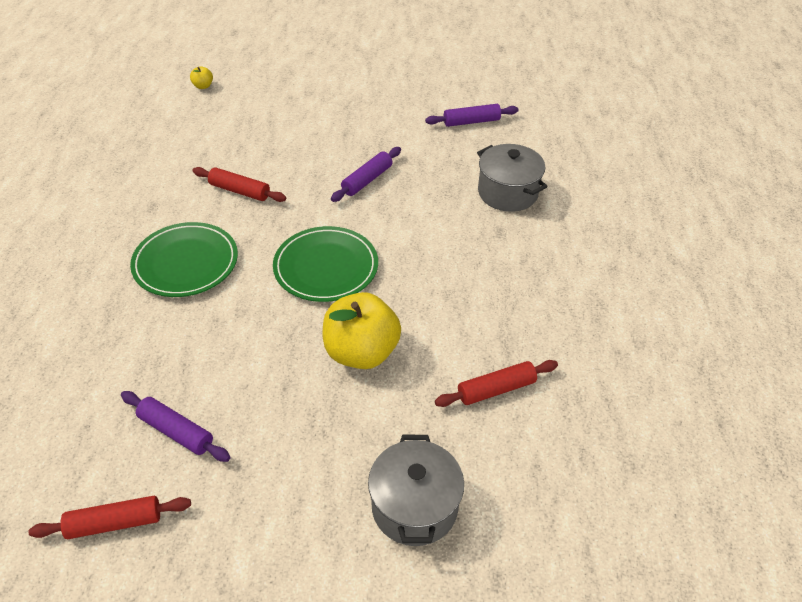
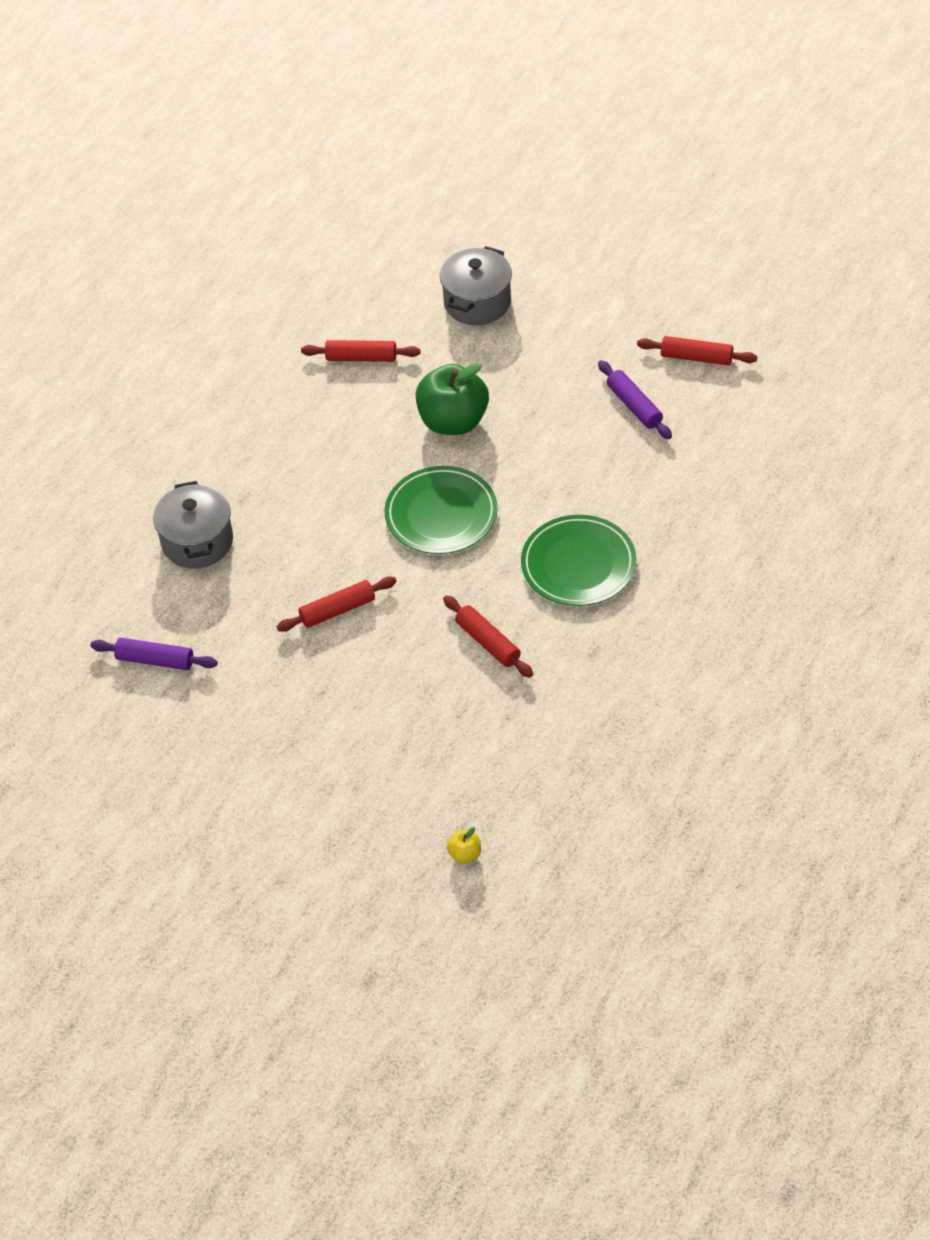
camera: 150 degrees left, 5 degrees up
yellow apple [323,292,401,369] -> green apple [415,363,489,435]
purple rolling pin [331,147,401,202] -> red rolling pin [277,576,397,632]

